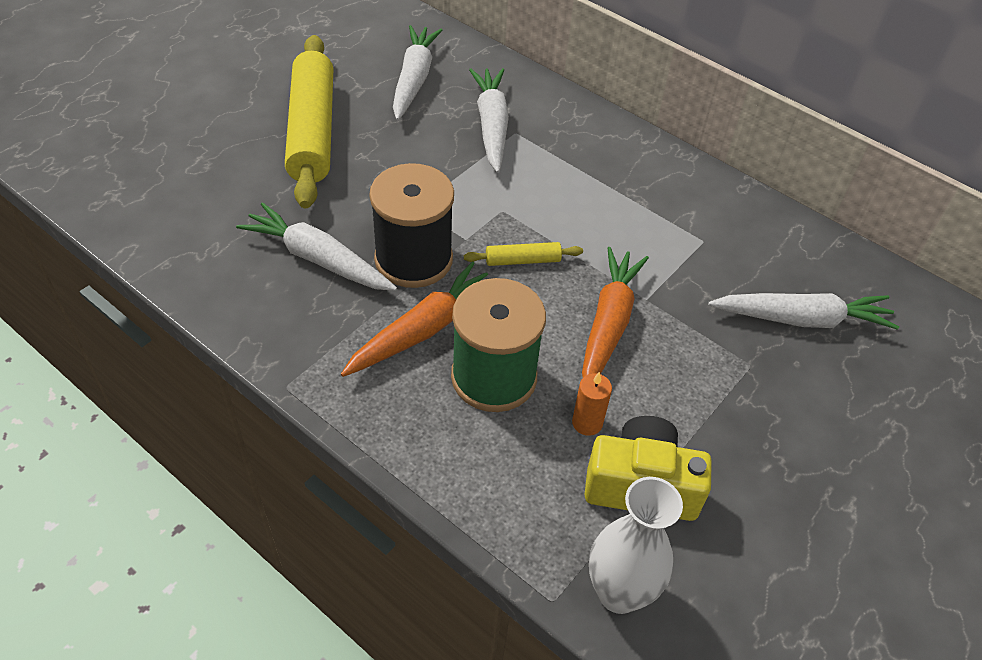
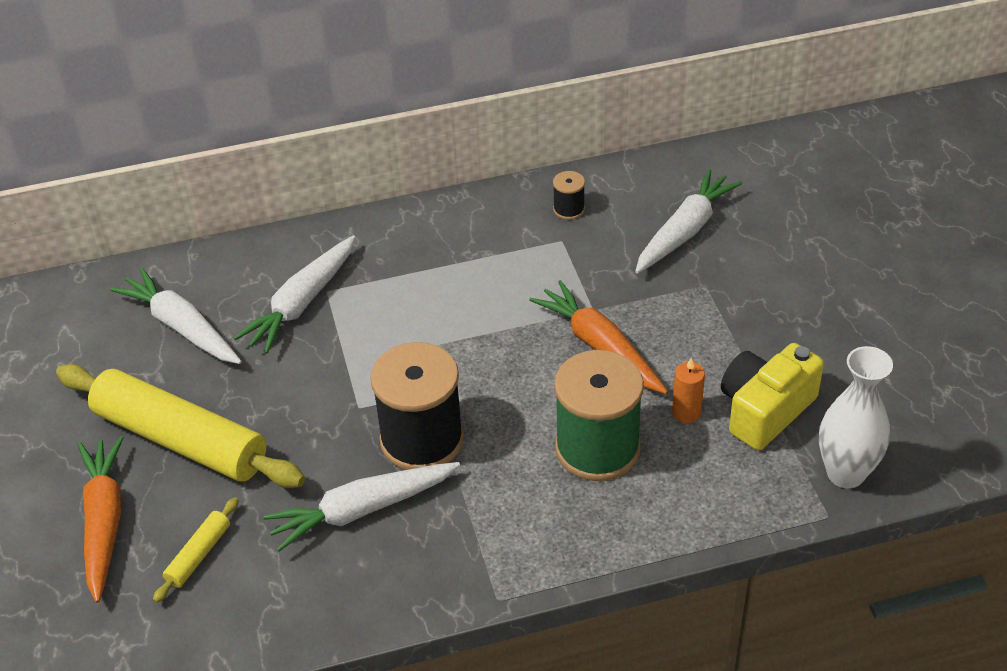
camera: 50 degrees left, 5 degrees down
orange carrot [341,261,488,377] -> orange carrot moved to [78,436,124,603]
yellow rolling pin [464,242,583,266] -> yellow rolling pin moved to [153,497,239,603]
white carrot [469,68,509,173] -> white carrot turned 90 degrees counterclockwise [234,235,355,354]
none -> black spool [553,171,585,220]

